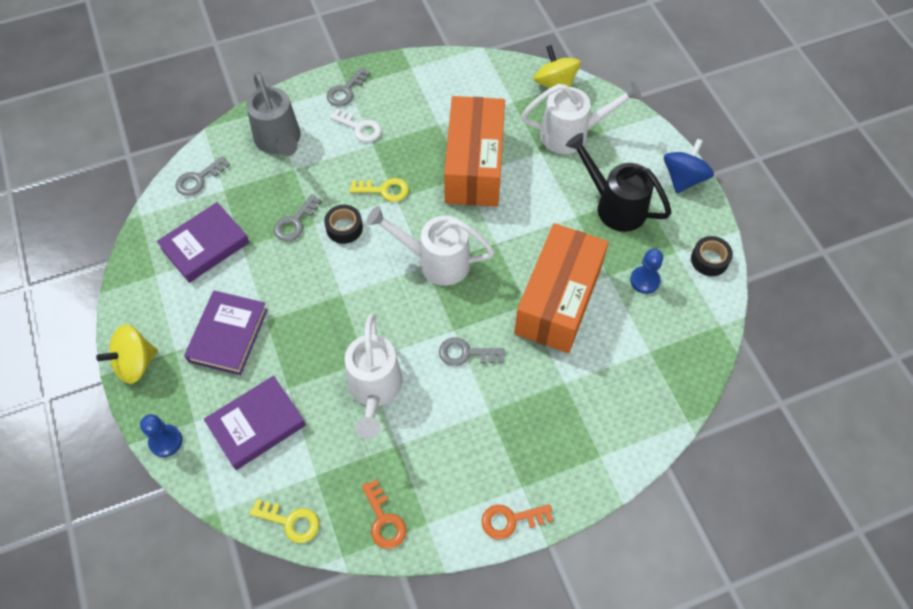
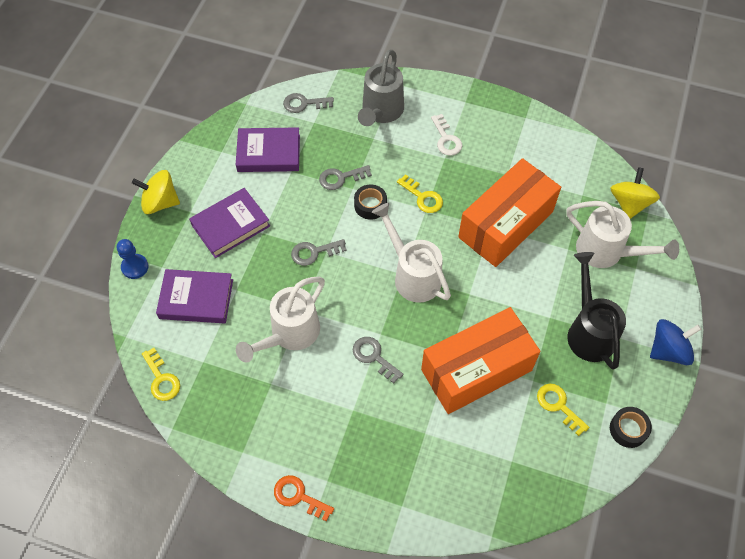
camera: 40 degrees right, 0 degrees up
grey key [327,67,370,106] -> grey key moved to [291,239,347,266]
orange key [362,479,406,549] -> none
blue pawn [630,249,663,294] -> yellow key [537,384,589,436]

